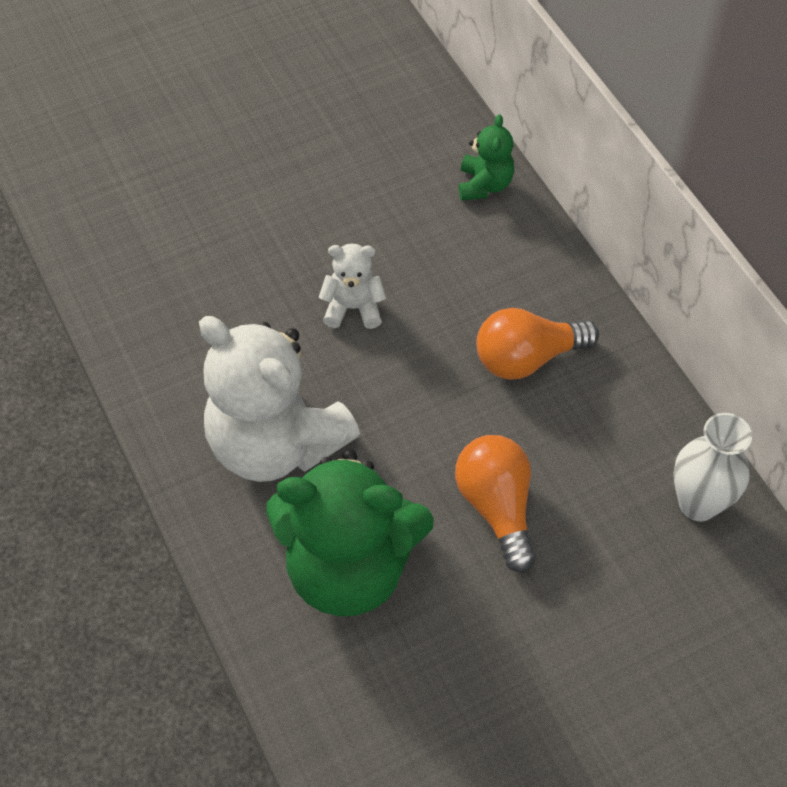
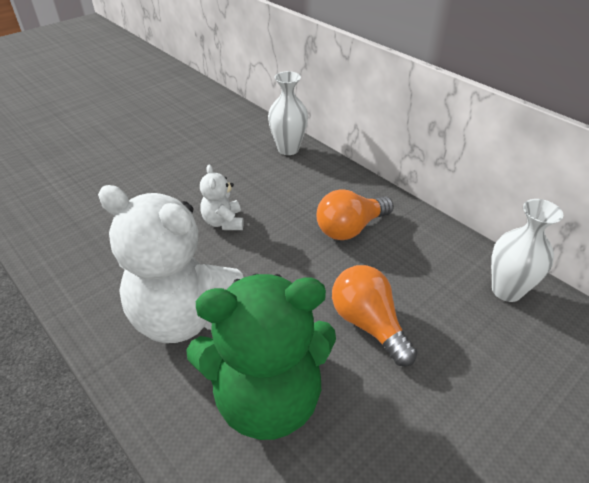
camera: 15 degrees left, 15 degrees down
white teddy bear [318,244,386,329] -> white teddy bear turned 90 degrees counterclockwise [200,164,243,230]
green teddy bear [459,114,514,201] -> white vase [268,71,308,155]

